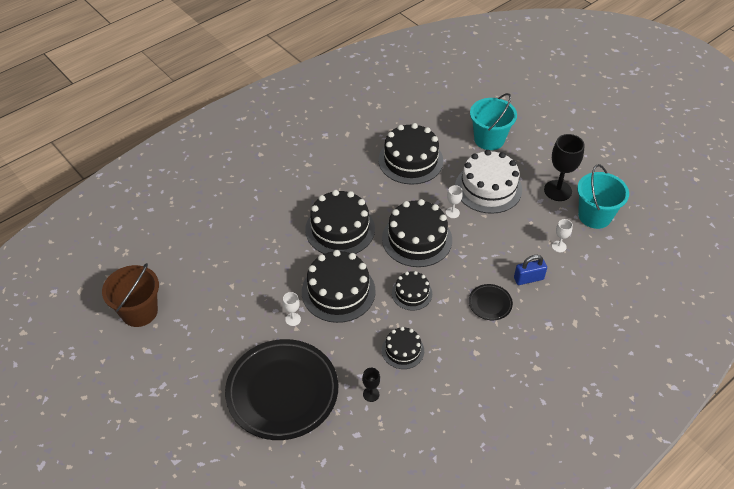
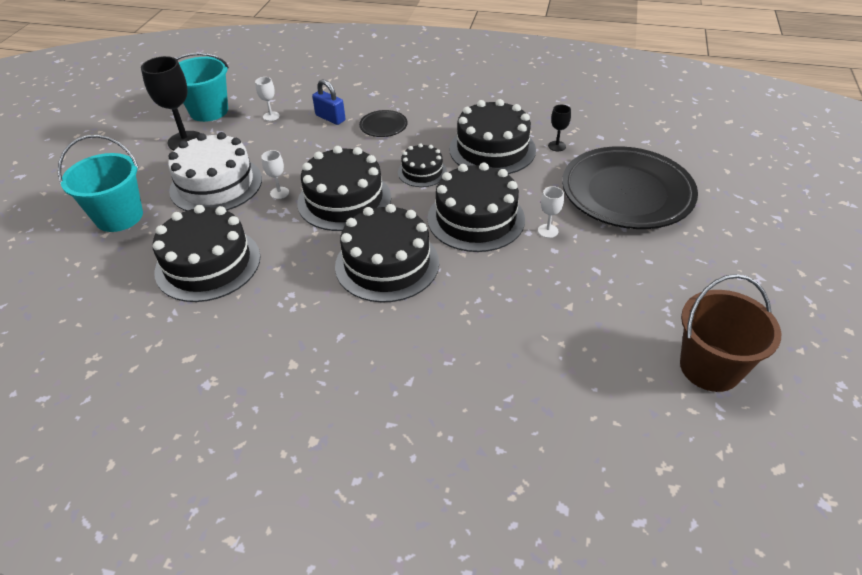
camera: 125 degrees left, 5 degrees down
black cake [382,327,424,369] -> black cake [449,99,536,174], size x1.82

